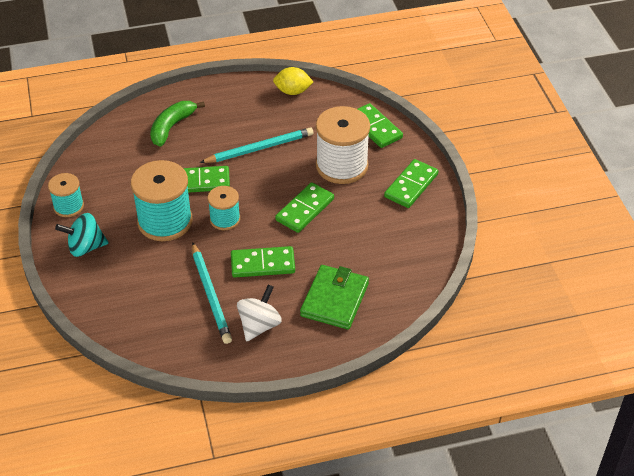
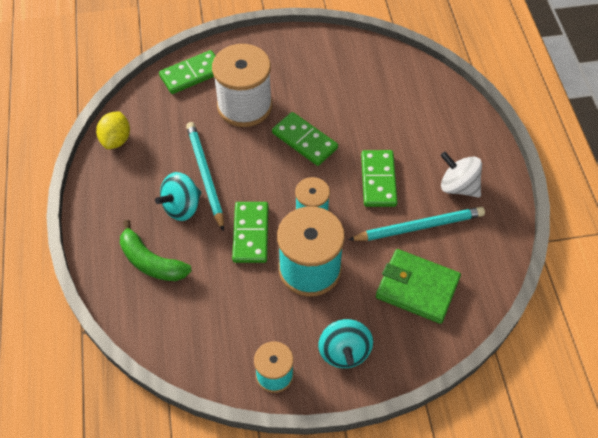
camera: 85 degrees left, 10 degrees up
green wallet [300,265,369,330] -> green wallet moved to [376,249,461,324]
green domino [384,159,438,208] -> none
none -> turquoise spinning top [155,172,201,221]

